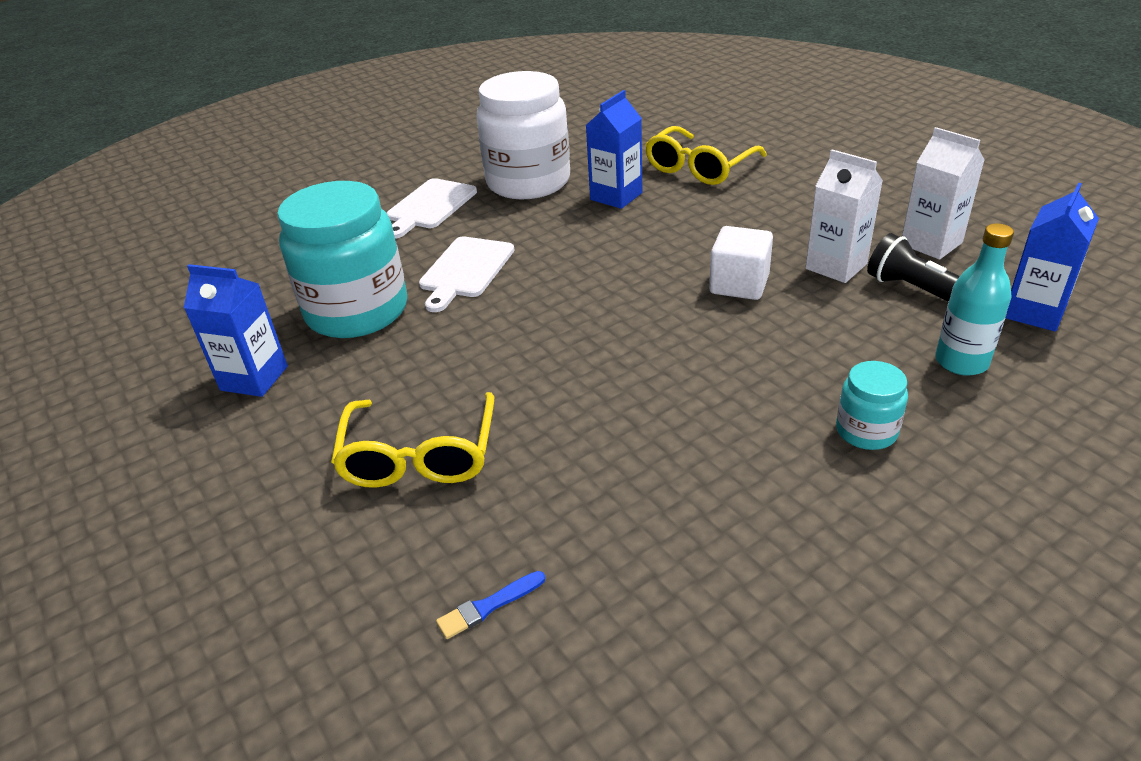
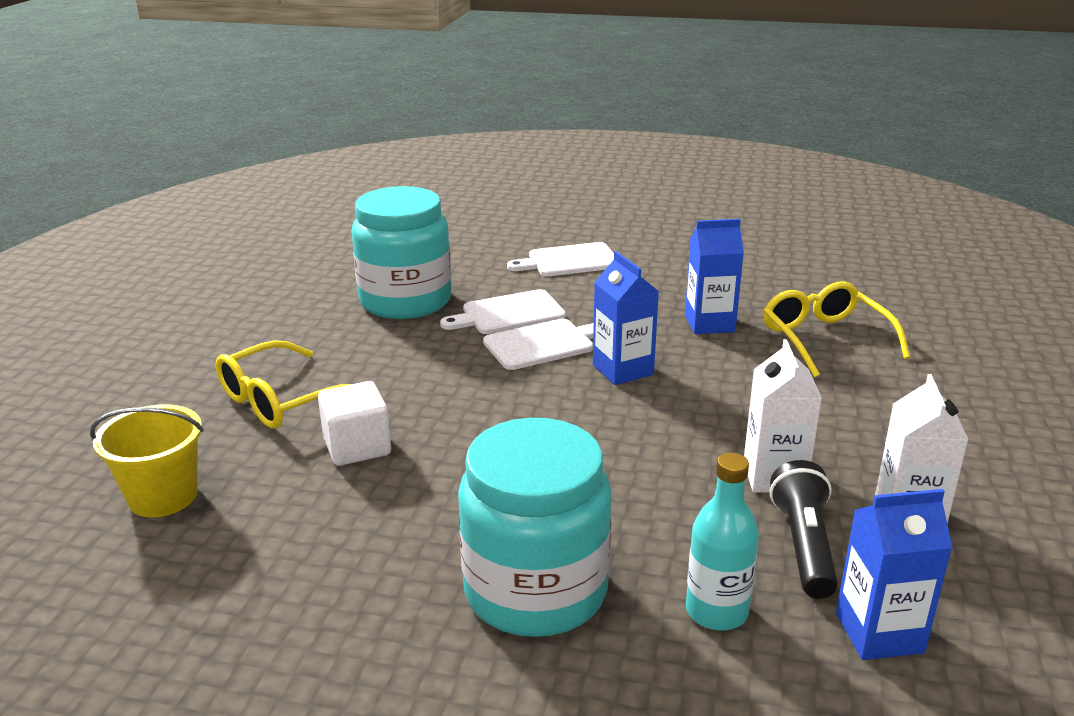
camera: 45 degrees right, 10 degrees down
blue carton [184,264,288,397] -> blue carton moved to [593,251,659,385]
blue brush [436,571,545,639] -> yellow bucket [90,404,204,517]
white jar [476,71,570,200] -> none
yellow glasses [645,126,767,185] -> yellow glasses turned 75 degrees clockwise [763,281,910,378]
white cube [709,226,773,300] -> white cube moved to [318,381,391,466]
turquoise jar [836,361,908,450] -> turquoise jar [458,418,612,637], size x2.17
none -> white cutting board [483,319,594,370]

